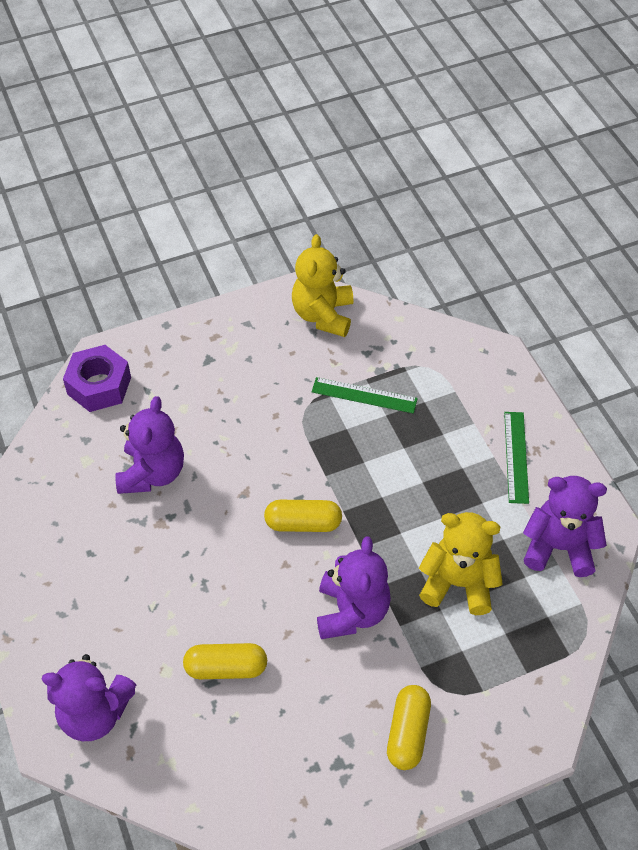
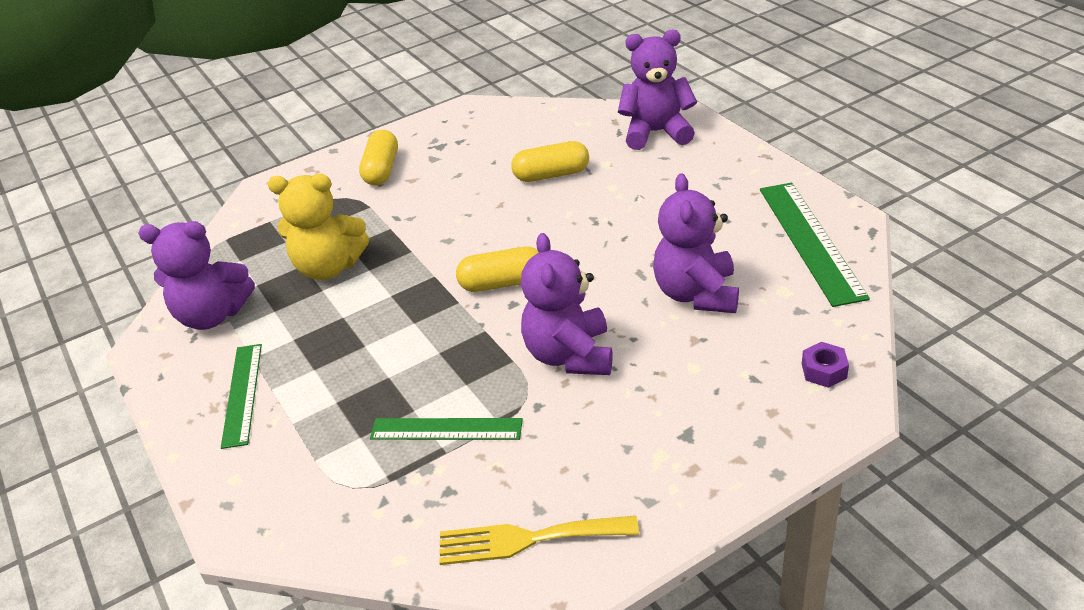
camera: 175 degrees right, 15 degrees down
purple nut [63,345,131,412] -> purple nut [802,342,849,388], size x0.50
yellow teddy bear [292,234,354,337] -> yellow fork [439,516,639,565]
purple teddy bear [317,536,391,639] -> purple teddy bear moved to [521,233,612,375]
none -> green ruler [760,183,870,307]

